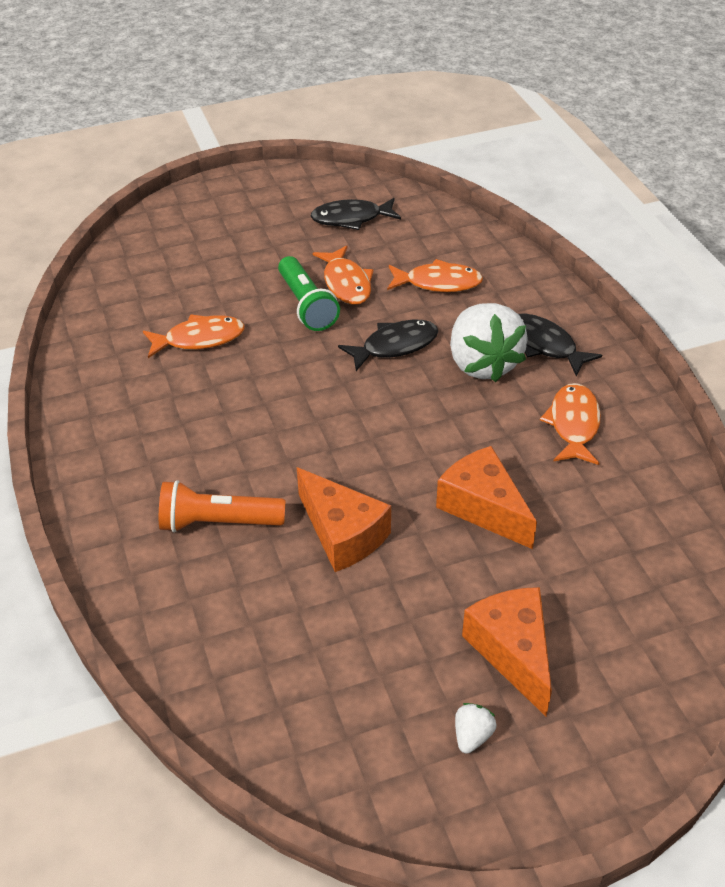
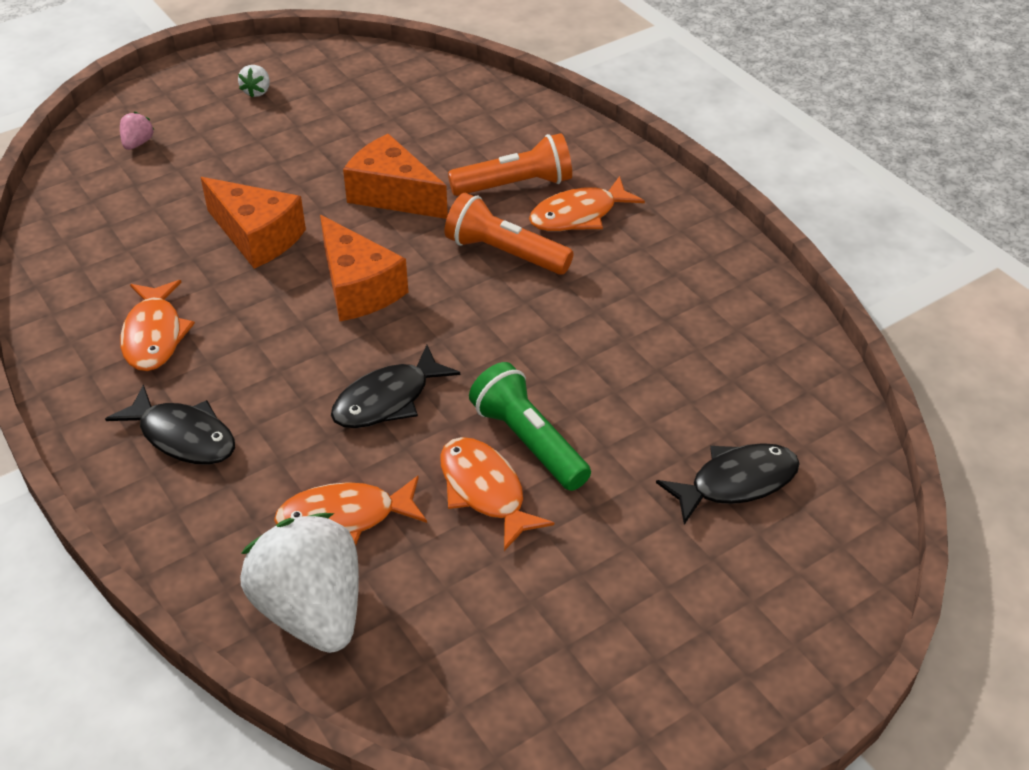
camera: 165 degrees right, 0 degrees up
orange fish [143,314,245,358] -> orange fish moved to [529,176,645,231]
black fish [311,198,401,230] -> black fish moved to [656,443,800,525]
white strawberry [450,303,528,382] -> white strawberry moved to [240,513,359,653]
orange cheese [462,587,552,716] -> orange cheese moved to [320,215,408,321]
none -> pink strawberry [120,112,154,150]
none -> orange flashlight [445,193,574,275]

